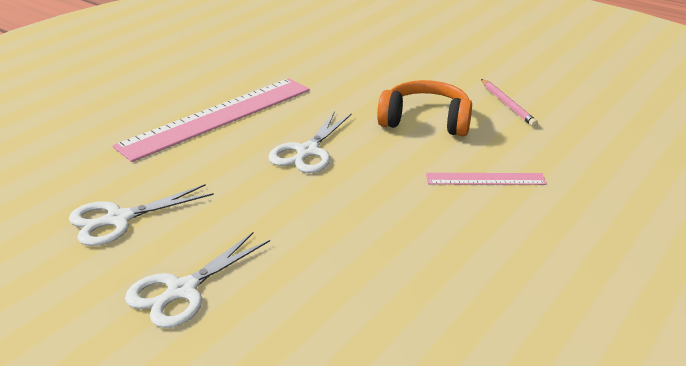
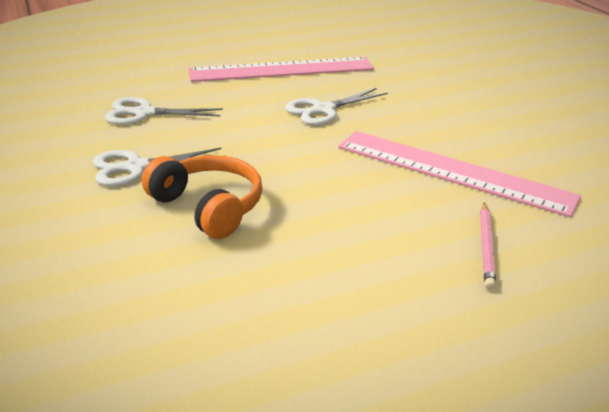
camera: 30 degrees right, 0 degrees up
orange headphones [377,80,472,136] -> orange headphones moved to [142,155,263,239]
pink ruler [426,173,547,185] -> pink ruler [338,131,581,217], size x2.07
pink pencil [481,79,538,127] -> pink pencil moved to [480,203,496,290]

